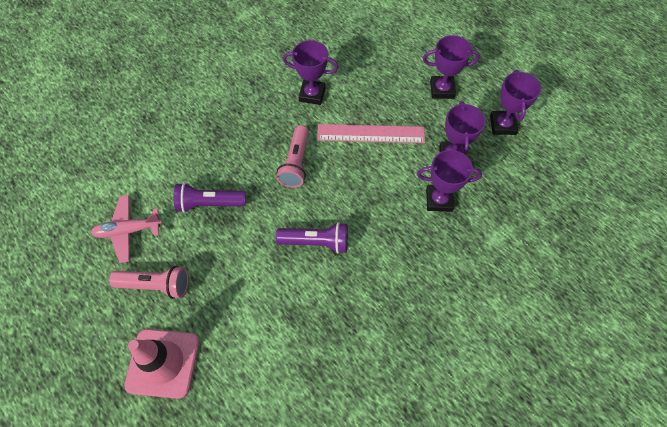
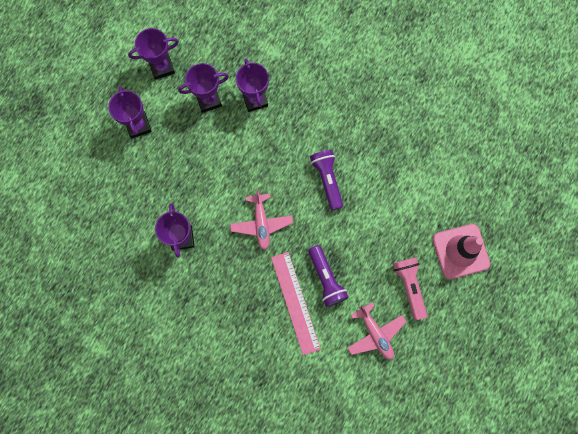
camera: 110 degrees left, 15 degrees up
pink flashlight [277,125,309,188] -> pink plane [230,190,293,250]
pink ruler [317,124,425,143] -> pink ruler moved to [271,252,321,355]

